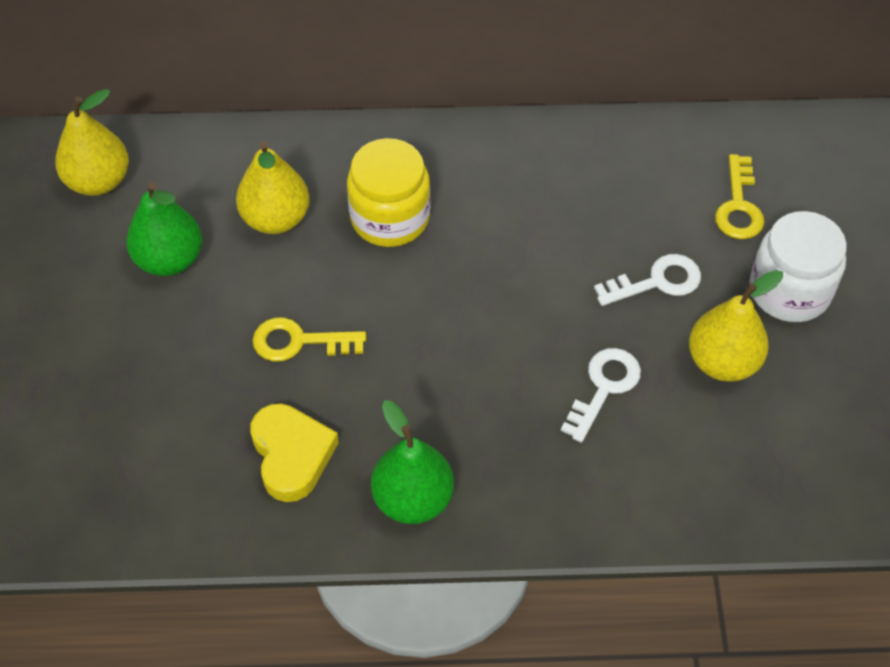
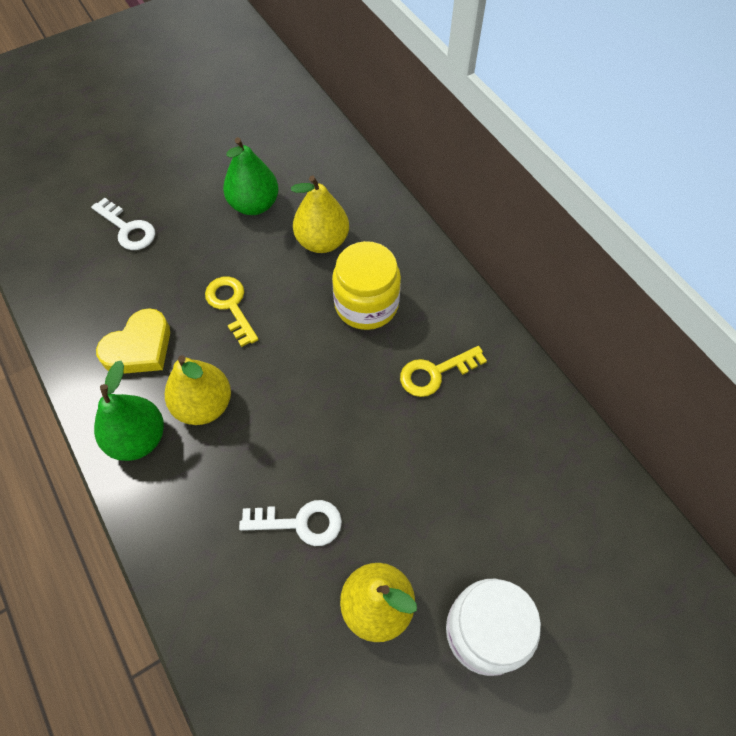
camera: 60 degrees right, 5 degrees up
yellow pear [55,89,129,196] -> yellow pear moved to [165,355,231,425]
white key [594,254,701,306] -> white key moved to [91,198,155,250]
yellow key [715,154,764,239] -> yellow key moved to [400,346,487,397]

